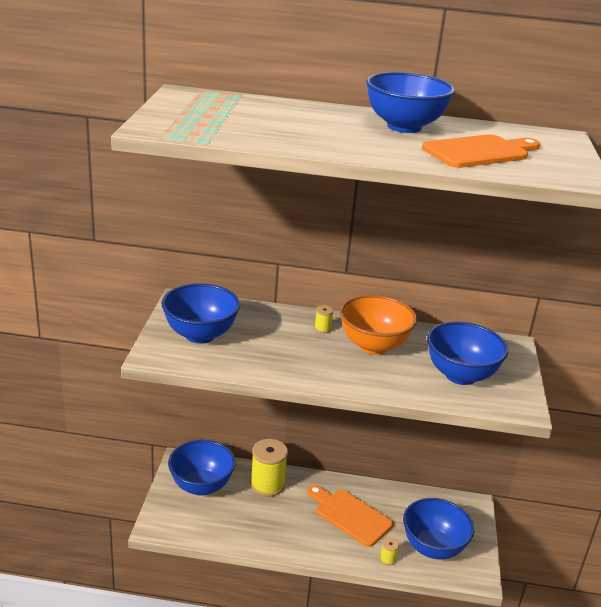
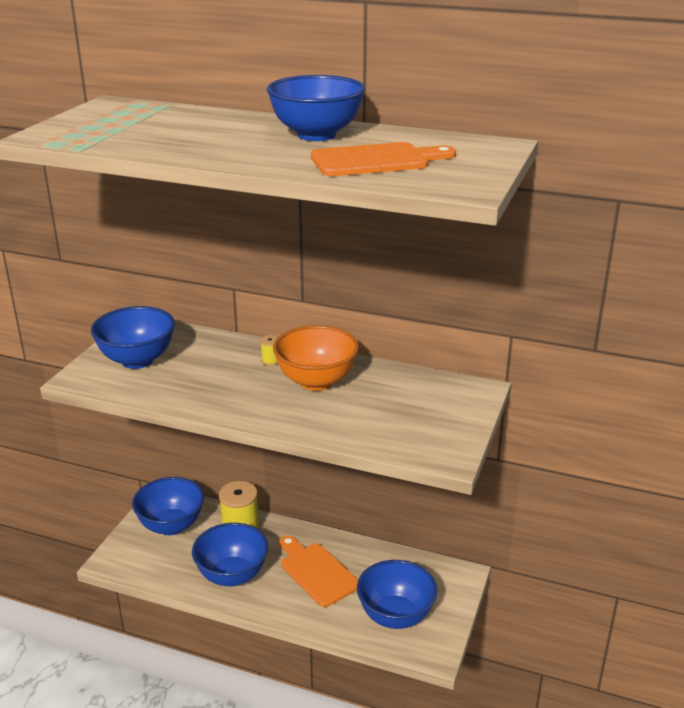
camera: 15 degrees right, 0 degrees up
yellow spool [380,538,399,566] -> none
blue bowl [427,322,508,385] -> blue bowl moved to [192,523,268,587]

